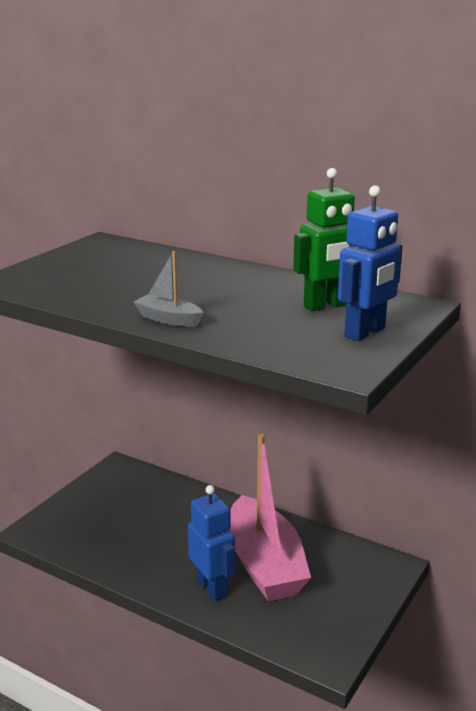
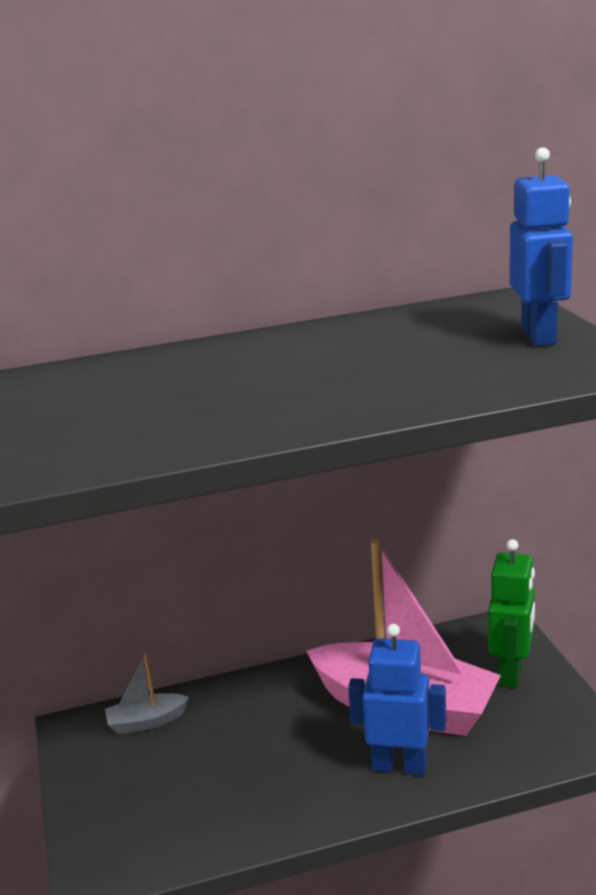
camera: 45 degrees left, 0 degrees up
grey boat [134,251,203,327] -> grey boat moved to [105,653,189,734]
green robot [293,168,355,311] -> green robot moved to [488,539,535,688]

